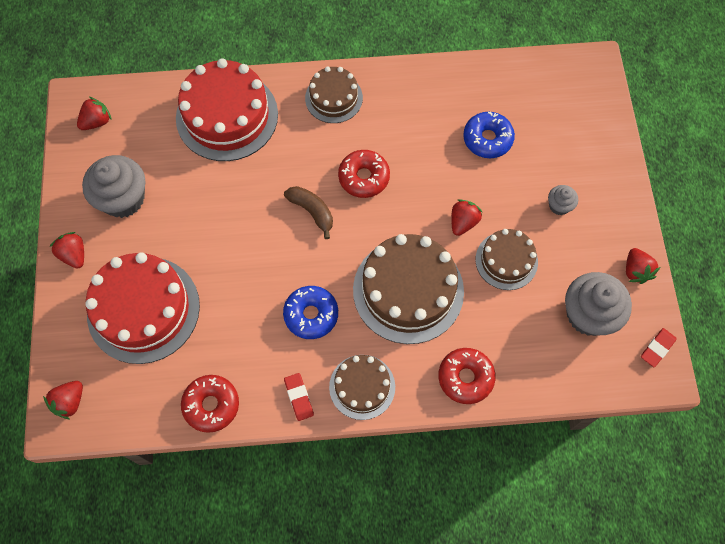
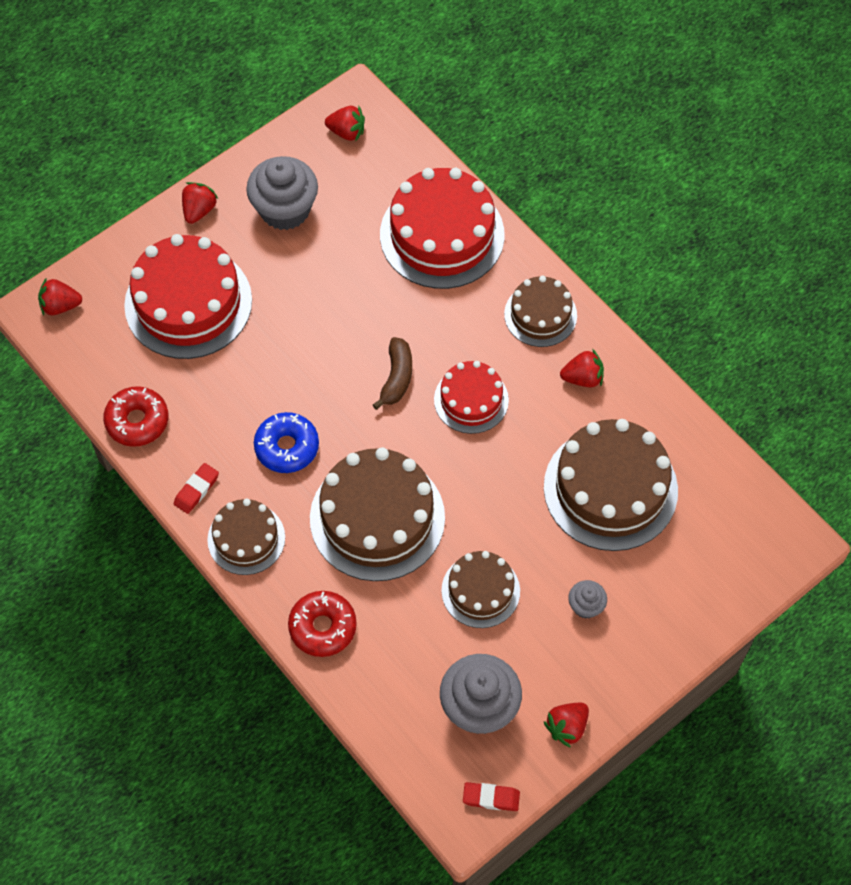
camera: 55 degrees right, 5 degrees down
red donut [338,150,390,198] -> red cake [434,361,509,434]
red strawberry [451,199,482,236] -> red strawberry moved to [560,348,604,387]
blue donut [463,112,515,158] -> brown cake [544,419,678,551]

